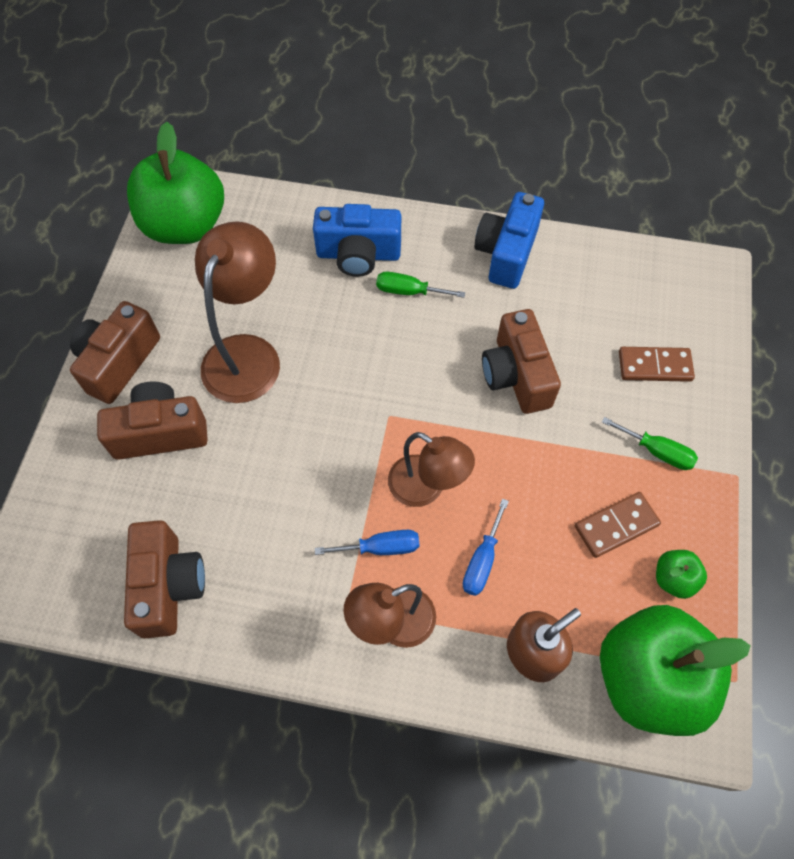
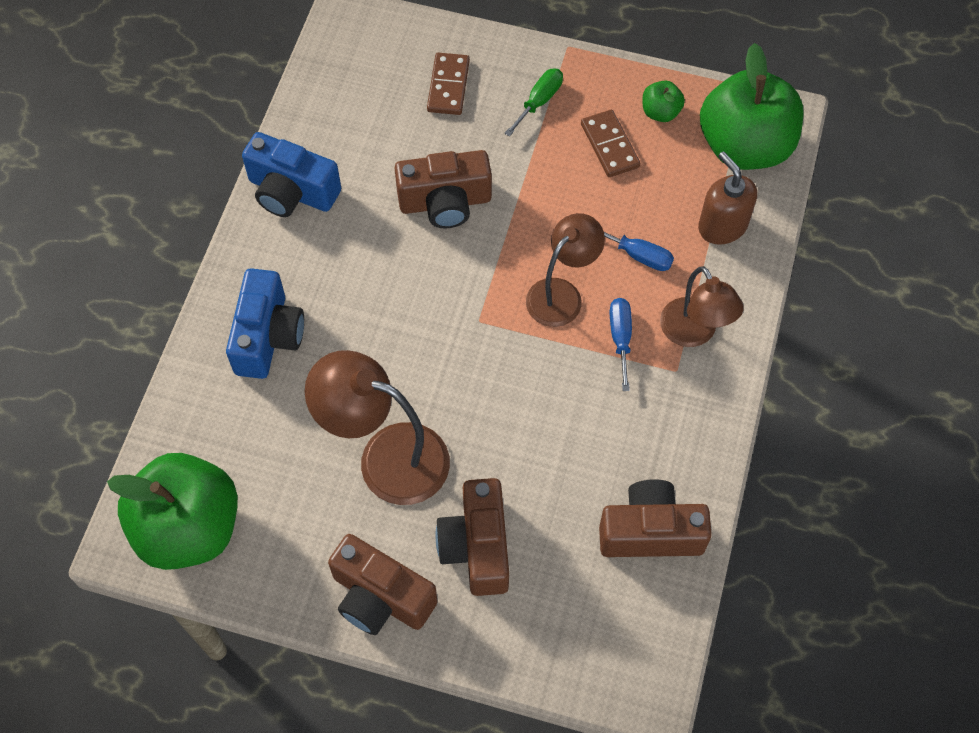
camera: 85 degrees left, 0 degrees up
green screwdriver [376,272,465,298] -> none

